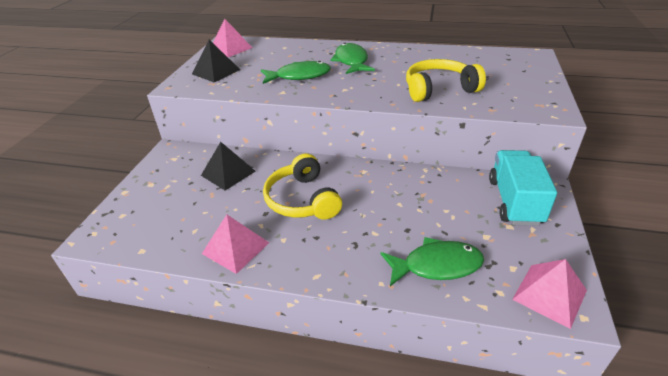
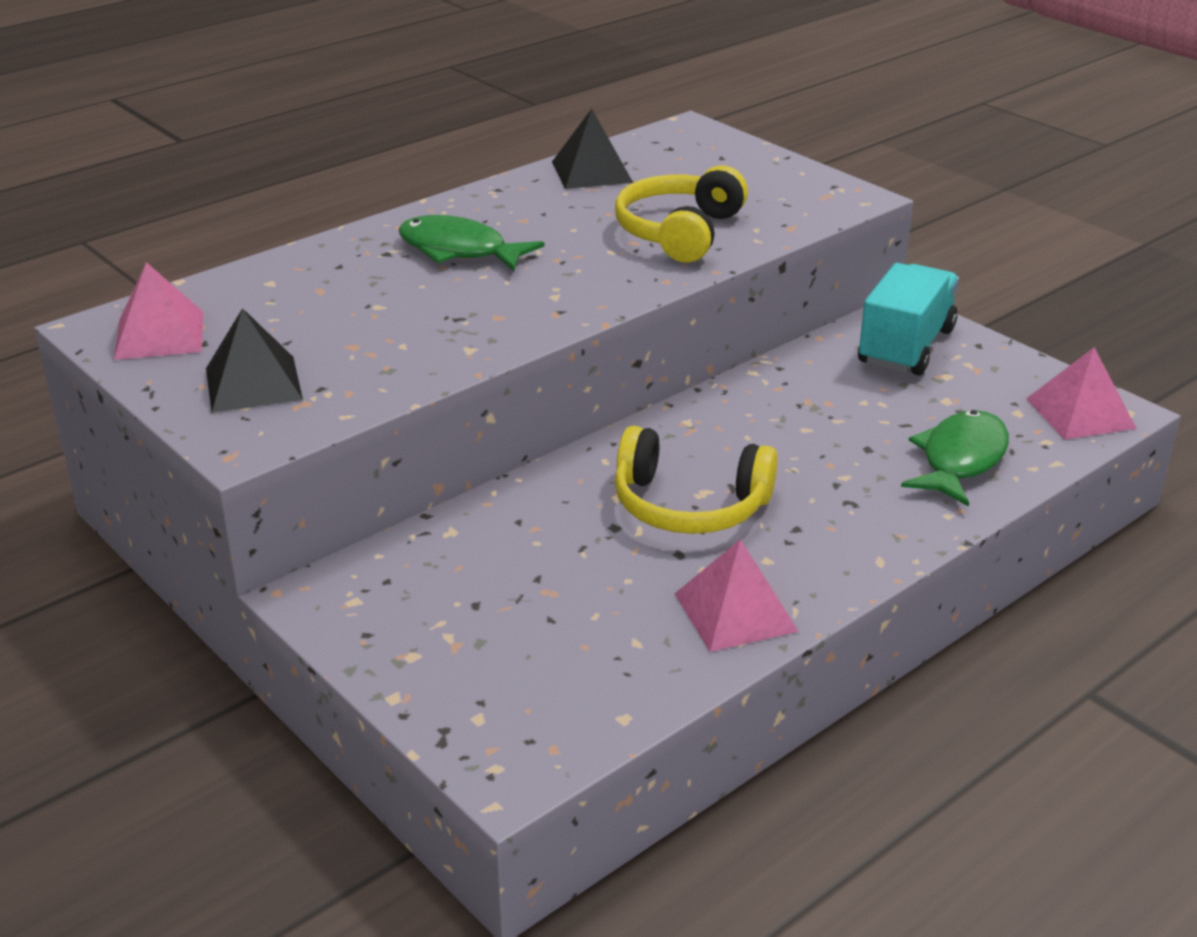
camera: 55 degrees left, 5 degrees down
black pyramid [201,142,256,191] -> black pyramid moved to [552,109,633,189]
green fish [261,61,331,84] -> none
turquoise truck [489,150,557,226] -> turquoise truck turned 75 degrees clockwise [858,263,959,375]

